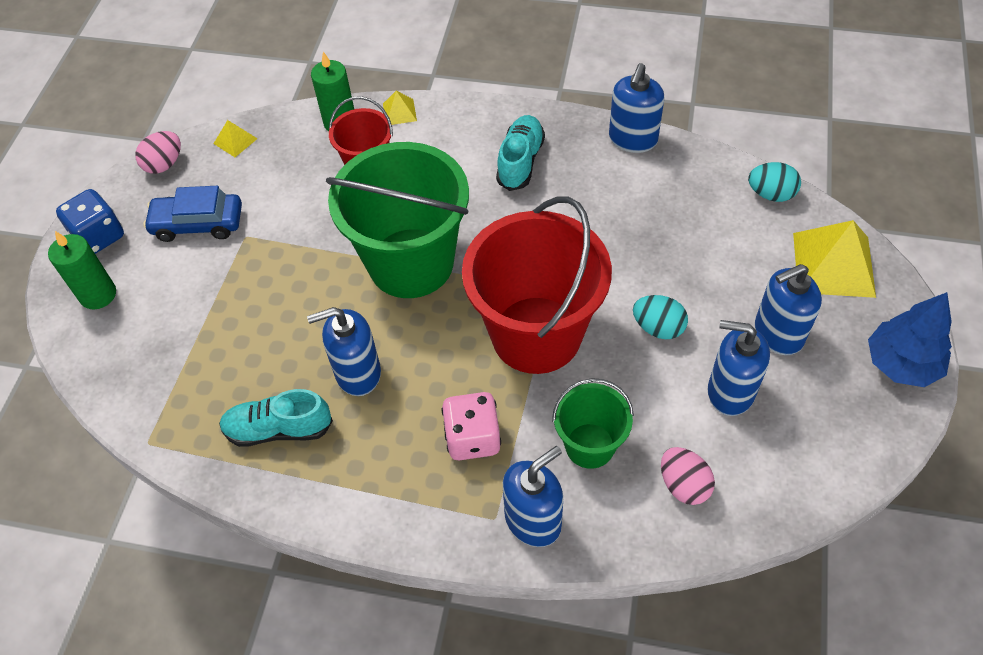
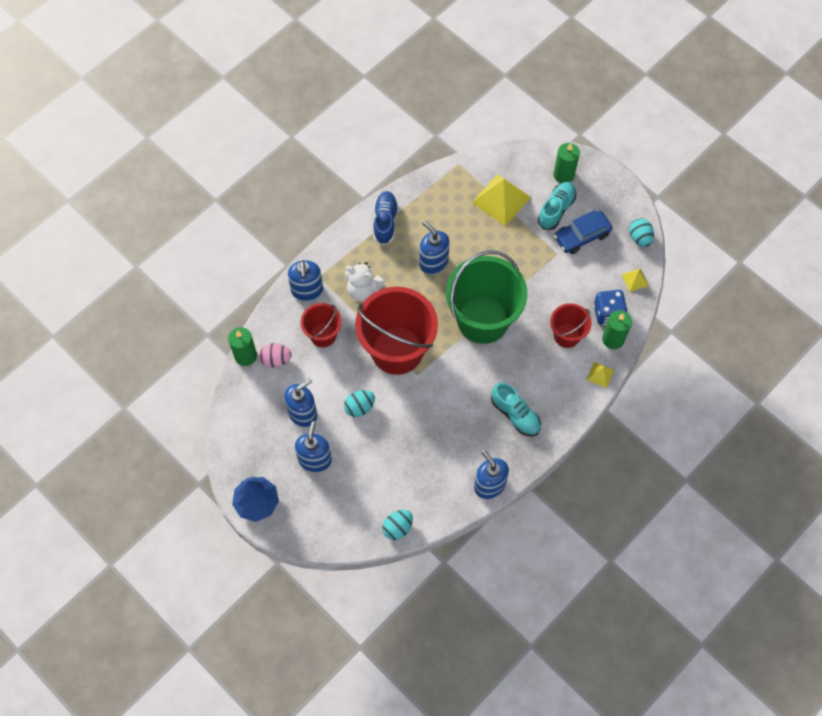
camera: 120 degrees right, 10 degrees up
blue dice [56,189,124,254] -> blue dice moved to [593,290,628,325]
pink egg [135,131,181,174] -> turquoise egg [629,218,654,247]
blue car [143,186,242,242] -> blue car turned 150 degrees counterclockwise [554,210,612,254]
turquoise shoe [219,389,333,447] -> turquoise shoe moved to [538,182,576,230]
blue soap dispenser [307,307,381,396] -> blue soap dispenser turned 60 degrees counterclockwise [419,221,450,274]
pink dice [442,392,501,460] -> white teddy bear [345,262,385,302]
green bucket [552,378,634,469] -> red bucket [301,303,342,347]
yellow pyramid [793,220,876,298] -> yellow pyramid moved to [472,174,531,226]
none -> green candle [228,327,257,366]
none -> blue shoe [373,191,398,245]

